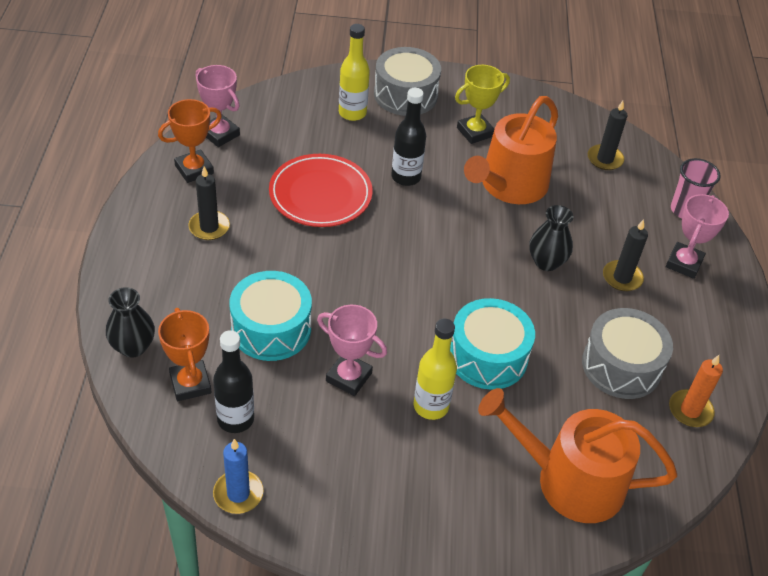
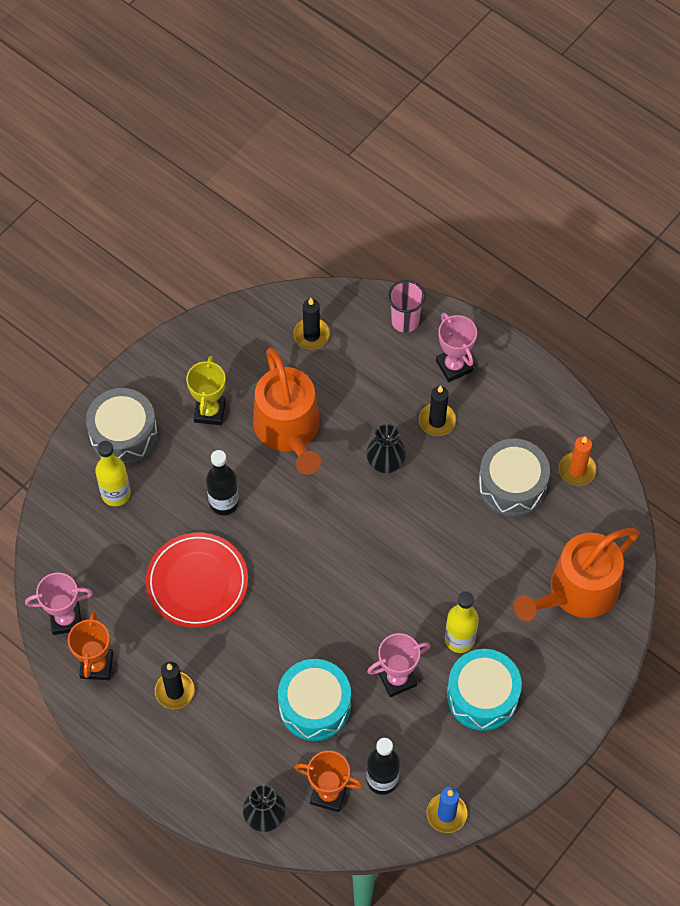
camera: 50 degrees left, 15 degrees up
turquoise drum [450,298,535,390] -> turquoise drum moved to [447,649,522,731]

